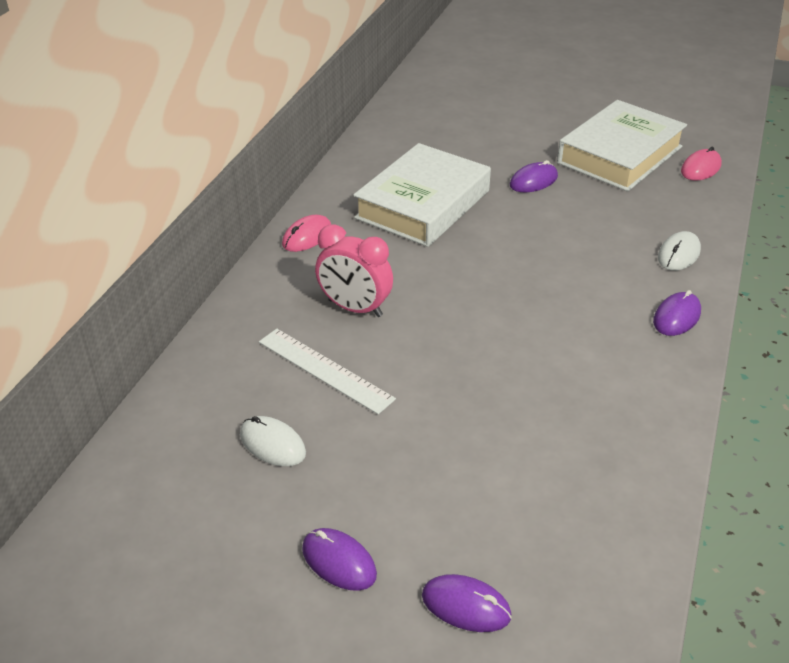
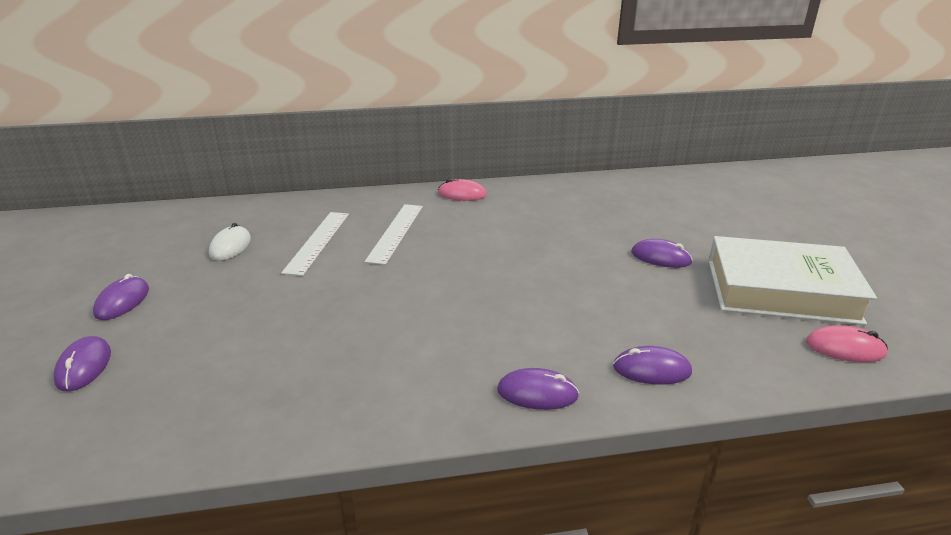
camera: 60 degrees right, 10 degrees down
pink clock [315,225,393,317] -> white ruler [364,204,423,265]
white book [353,143,491,247] -> none
white mouse [658,231,701,271] -> purple mouse [613,346,692,385]

